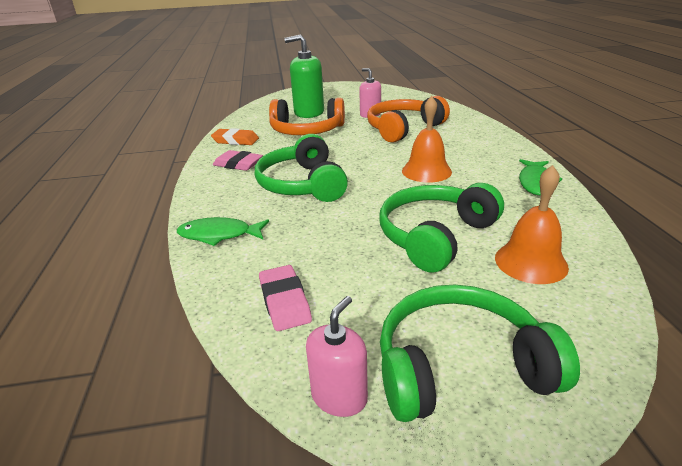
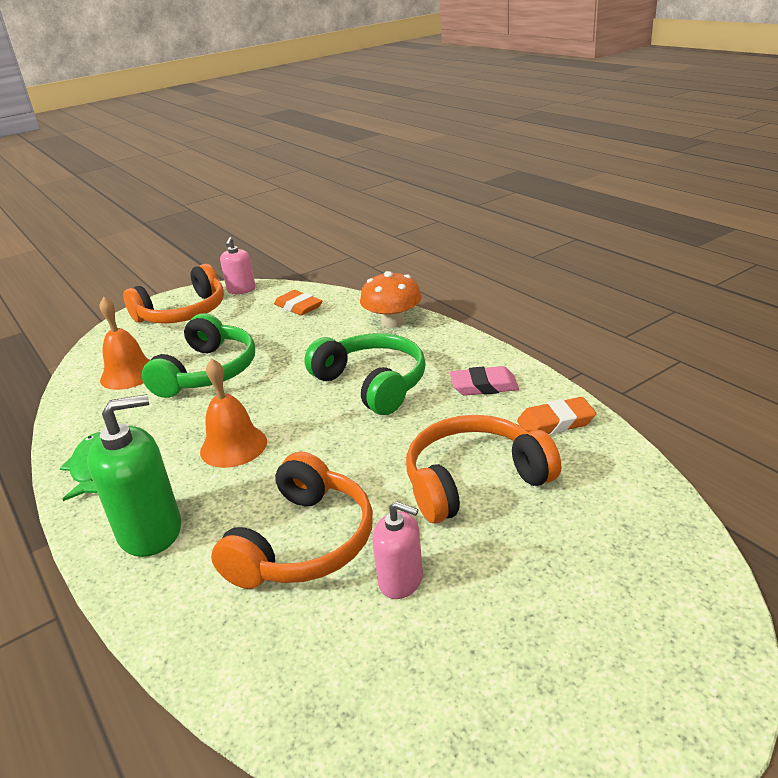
camera: 155 degrees right, 0 degrees up
green fish [177,217,269,246] -> orange mushroom [360,271,422,328]
pink eraser [259,265,312,331] -> orange eraser [274,290,322,316]
green soap dispenser [284,34,324,118] -> green soap dispenser moved to [87,394,181,557]
green headphones [380,285,580,422] -> orange headphones [123,264,224,324]

